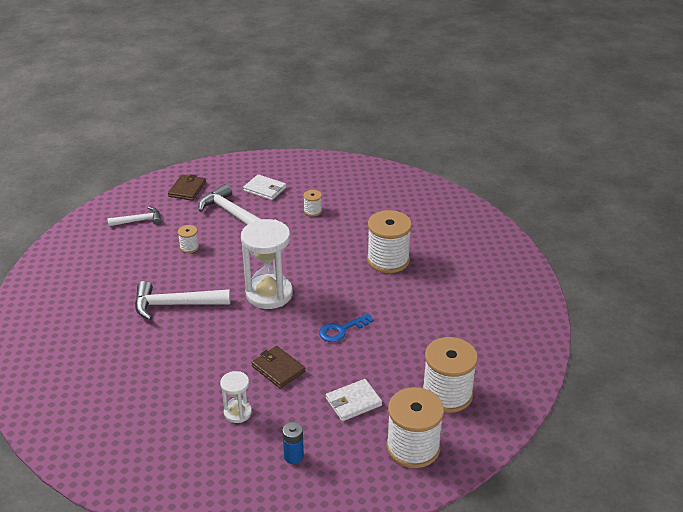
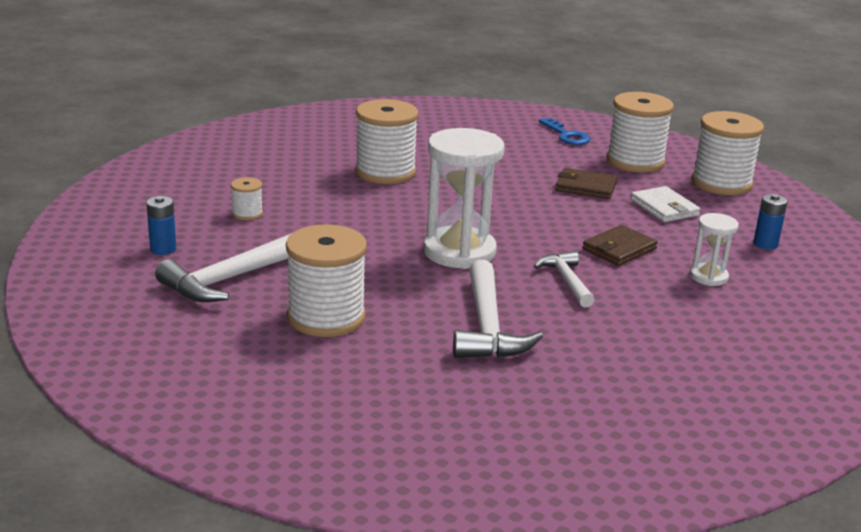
camera: 90 degrees left, 10 degrees down
white hammer [107,206,161,226] -> white hammer moved to [534,251,594,307]
brown wallet [168,174,206,201] -> brown wallet moved to [555,168,617,199]
white spool [178,225,199,253] -> white spool [286,224,367,337], size x2.16
white wallet [243,174,286,200] -> blue battery [146,196,176,255]
blue key [319,313,374,342] -> blue key moved to [539,118,590,145]

